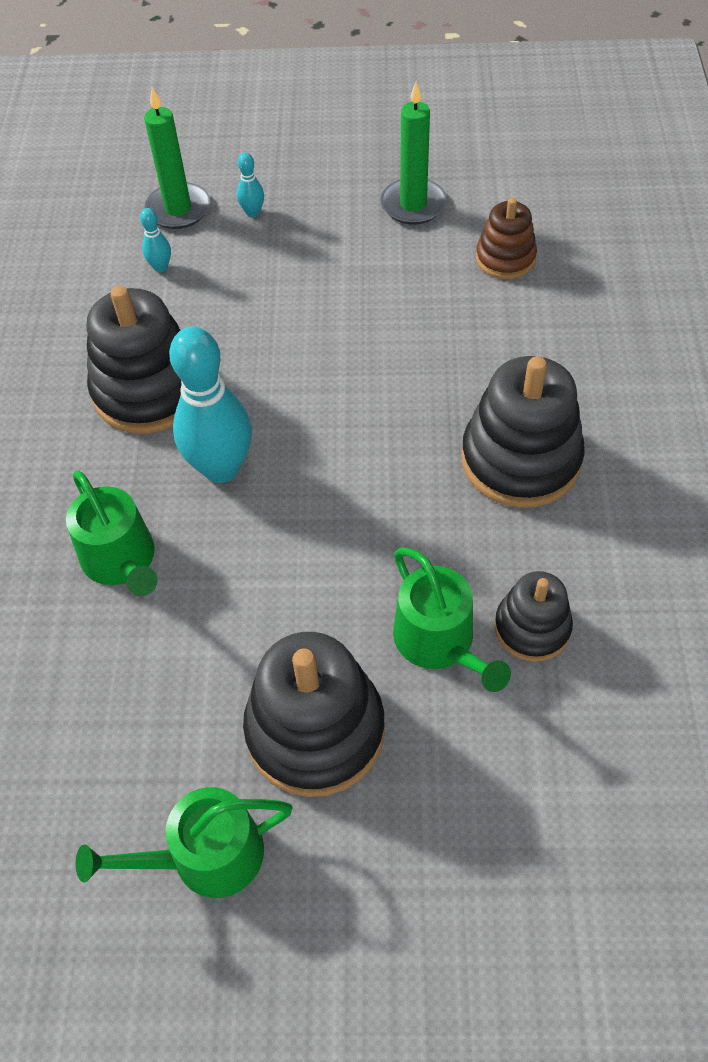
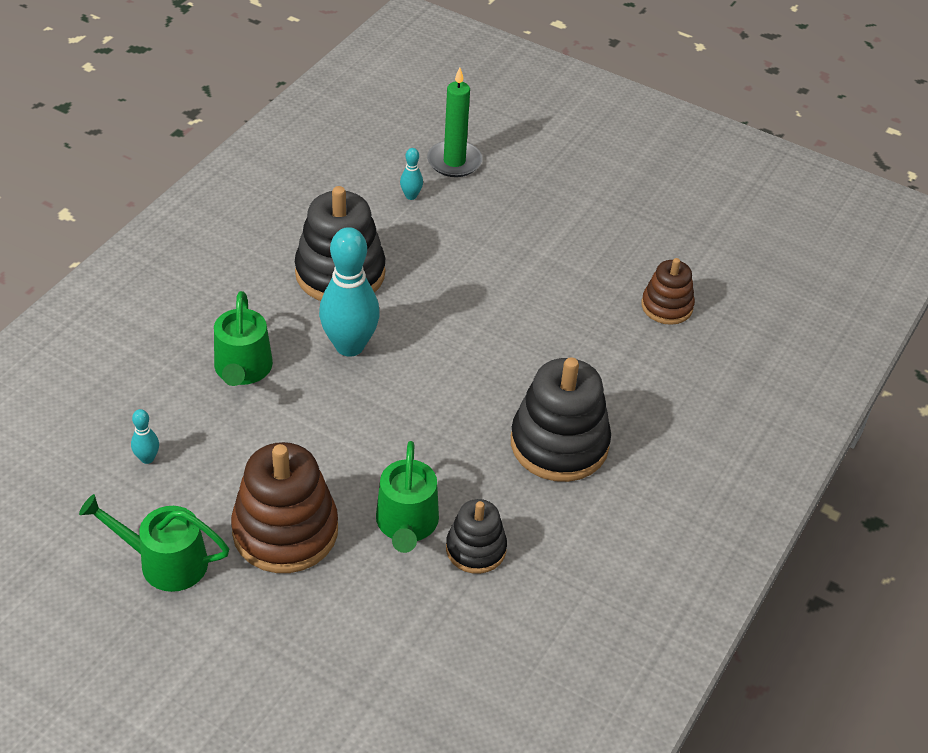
camera: 25 degrees right, 10 degrees down
turquoise bowling pin [237,153,264,217] -> turquoise bowling pin moved to [131,409,159,464]
black stacking toy [243,632,385,797] -> brown stacking toy [231,442,338,573]
green candle [380,81,447,225] -> none

